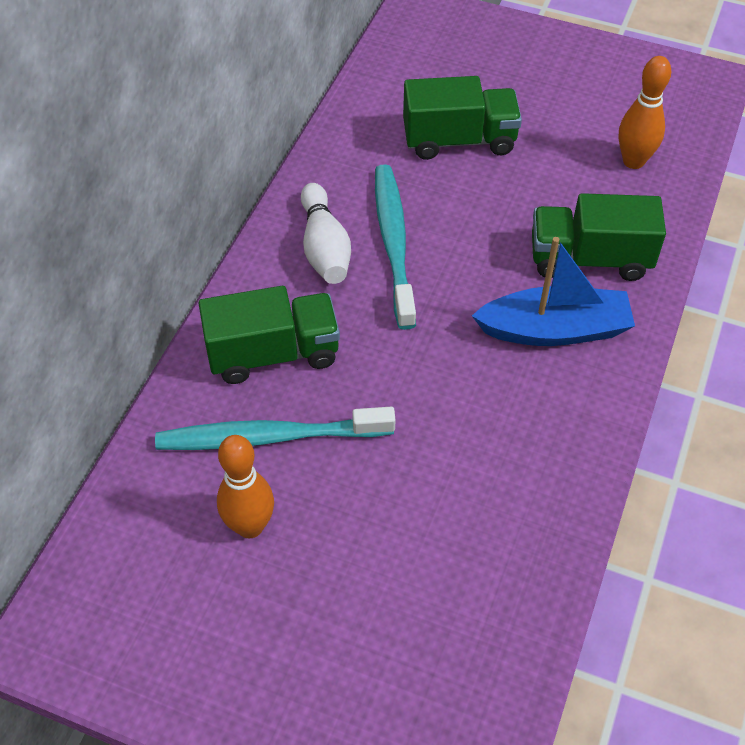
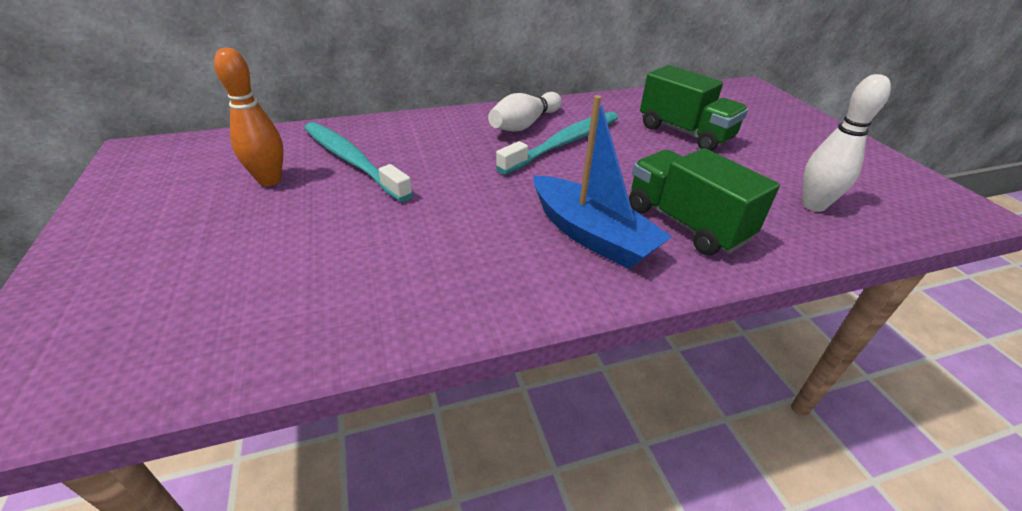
camera: 50 degrees right, 15 degrees down
green truck [199,286,340,384] -> none
orange bowling pin [619,56,671,169] -> white bowling pin [802,74,891,212]

